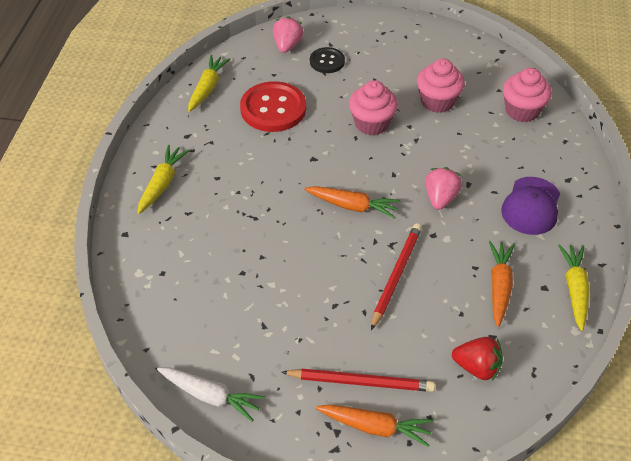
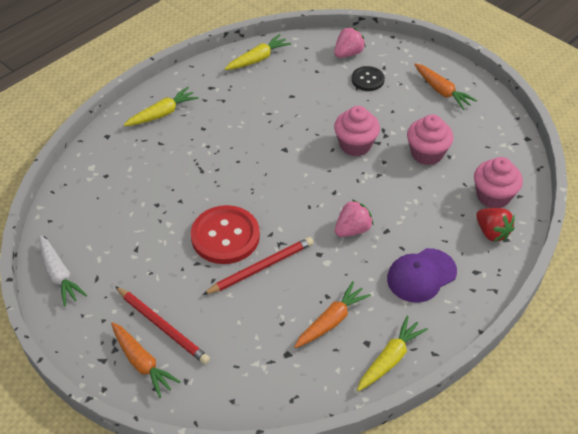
camera: 35 degrees right, 0 degrees up
red button [240,81,306,132] -> red button moved to [191,205,260,264]
orange carrot [304,186,400,219] -> orange carrot moved to [414,63,477,110]
red strawberry [452,337,503,381] -> red strawberry moved to [476,208,515,242]

